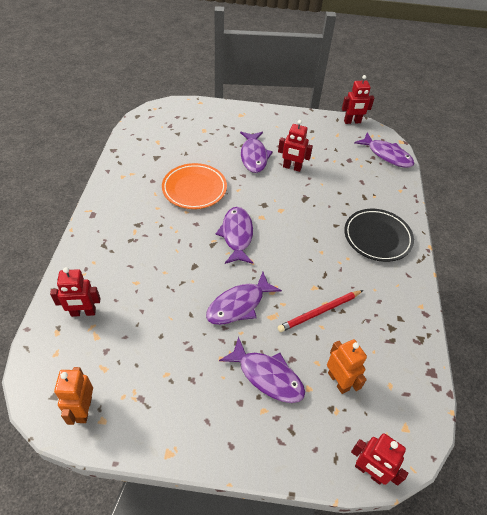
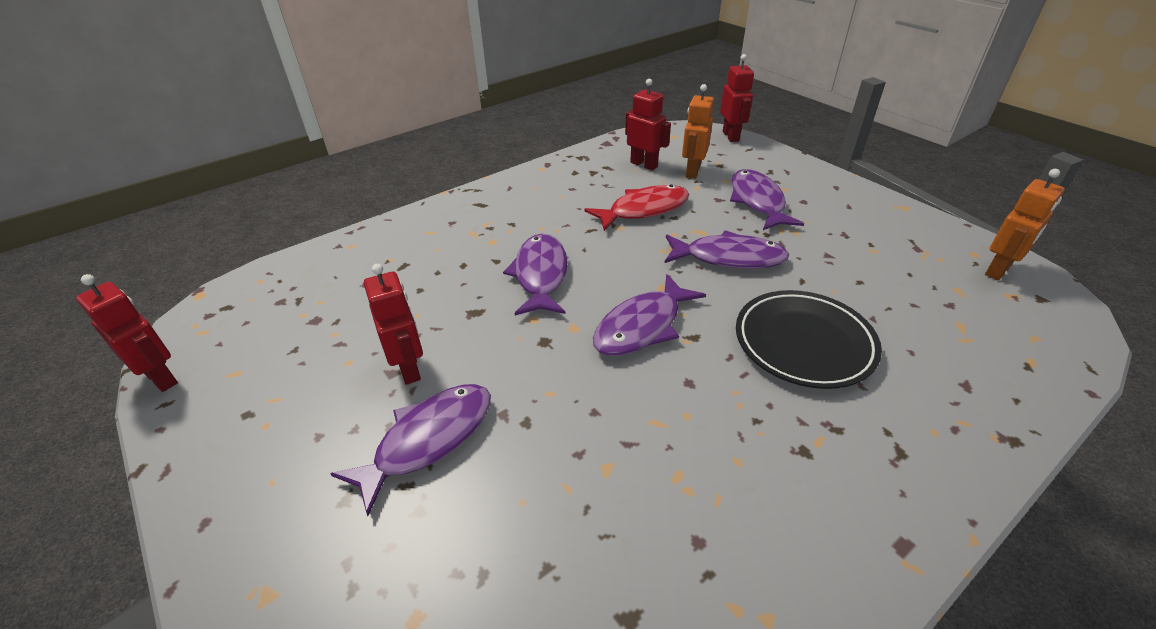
camera: 130 degrees left, 10 degrees down
red robot [50,267,100,317] -> red robot moved to [625,79,671,170]
orange plate [162,163,227,209] -> none
red pencil [278,290,363,332] -> red fish [584,184,689,231]
black plate [344,209,414,262] -> black plate moved to [736,290,882,389]
purple fish [354,132,414,168] -> purple fish moved to [503,234,568,316]

